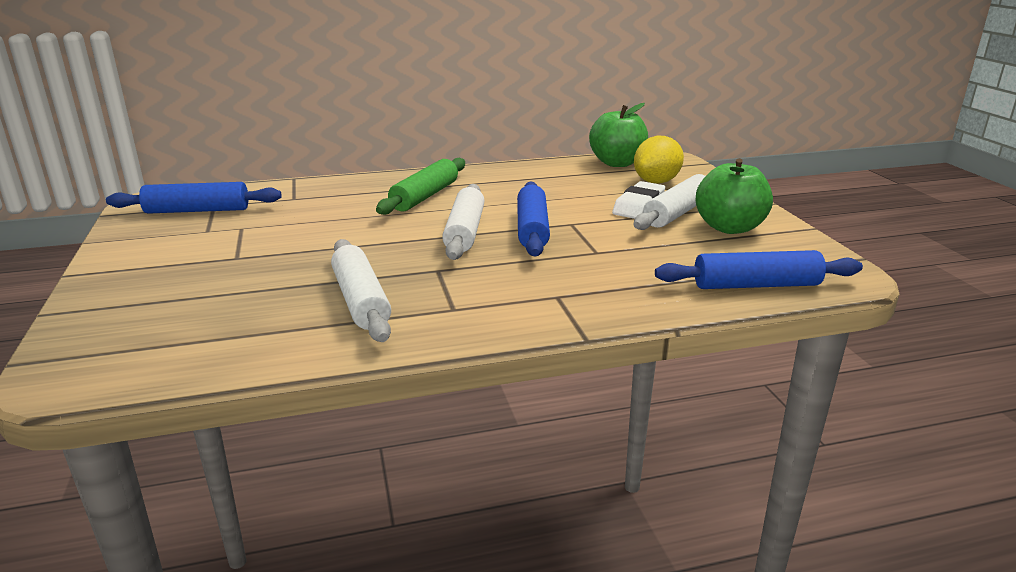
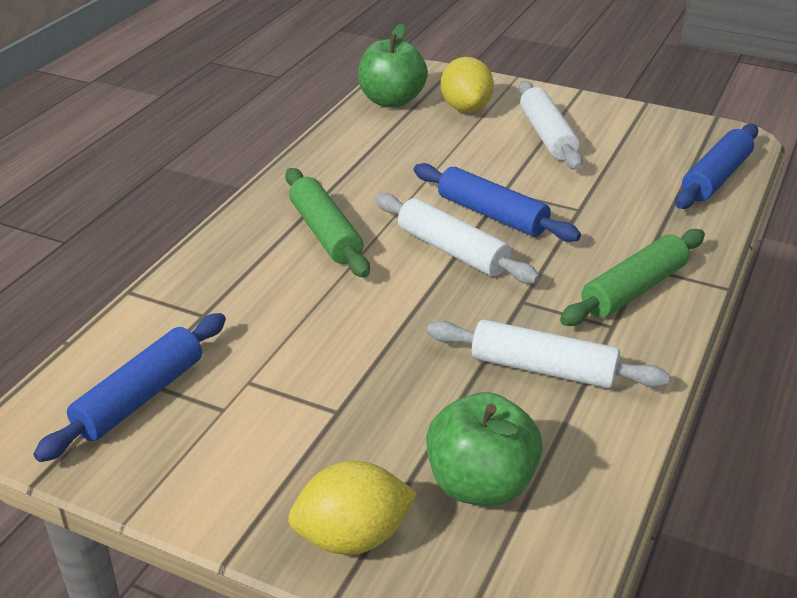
camera: 50 degrees left, 10 degrees up
white eraser [612,181,665,219] -> none
green apple [696,158,773,234] -> green apple moved to [426,392,543,506]
none -> yellow lemon [288,461,417,555]
none -> green rolling pin [560,229,705,326]

